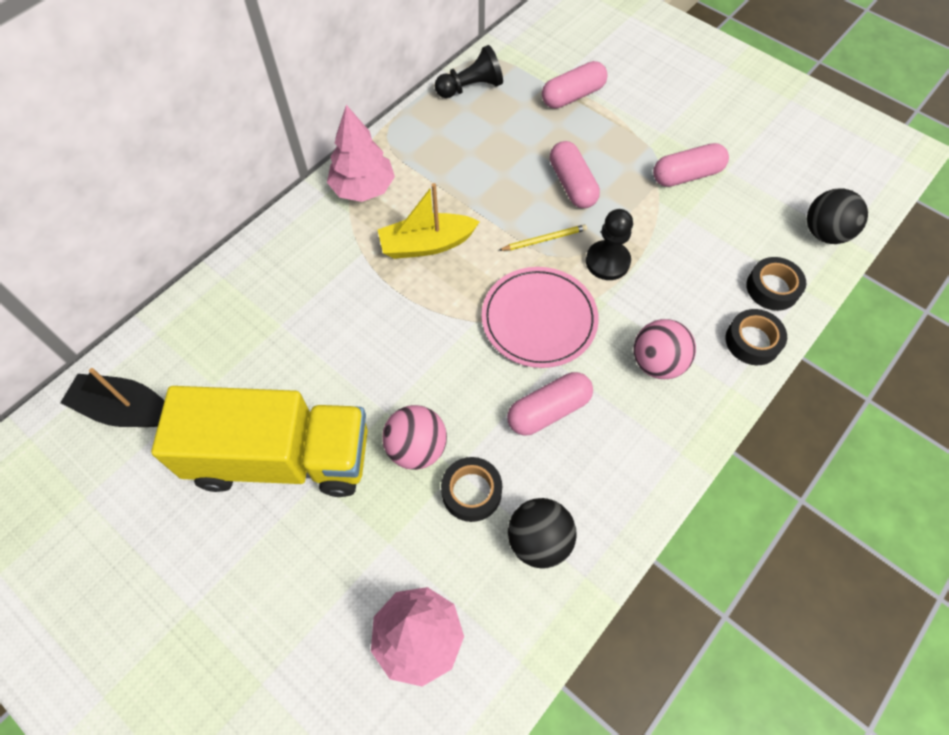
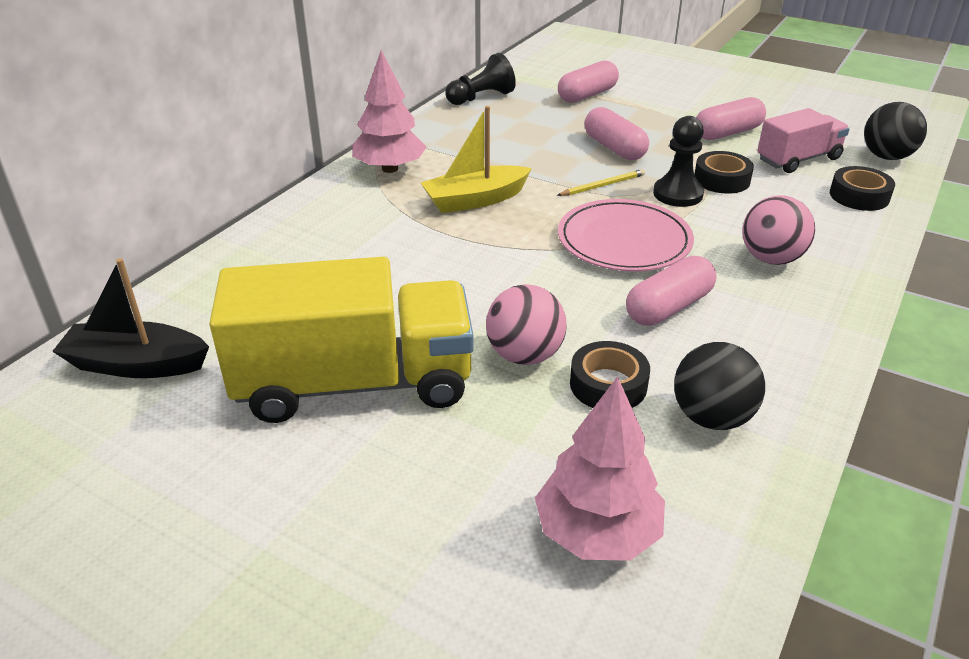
camera: 10 degrees left, 25 degrees down
black tape [726,309,787,365] -> black tape moved to [694,151,754,194]
none -> pink truck [757,108,850,173]

